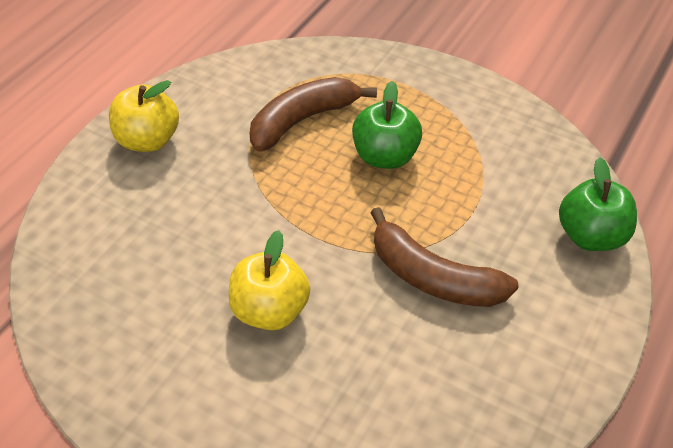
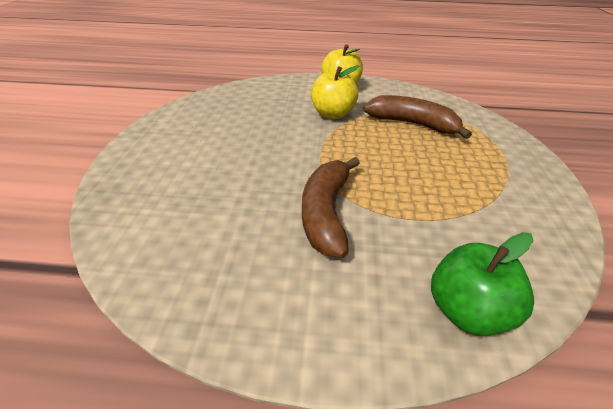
camera: 65 degrees right, 10 degrees down
yellow apple [229,230,310,330] -> yellow apple moved to [311,65,359,119]
green apple [352,81,422,169] -> none

